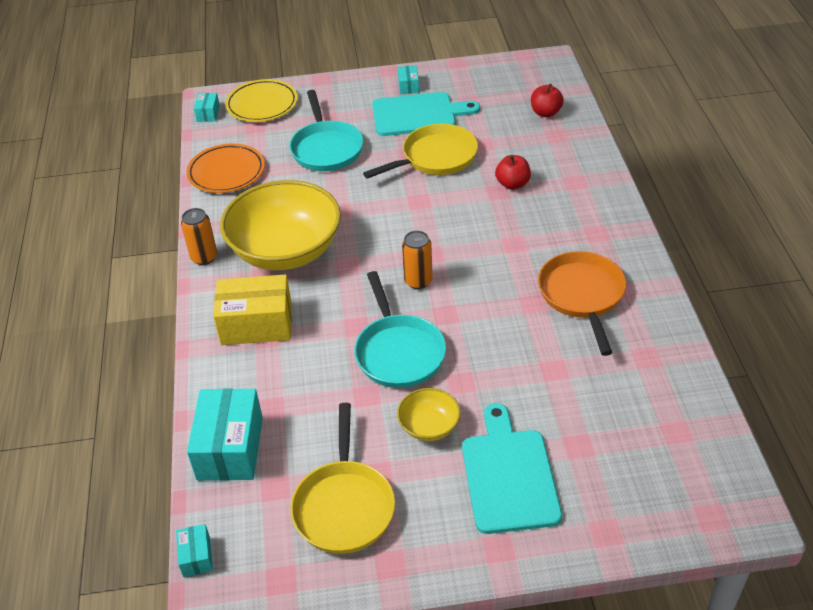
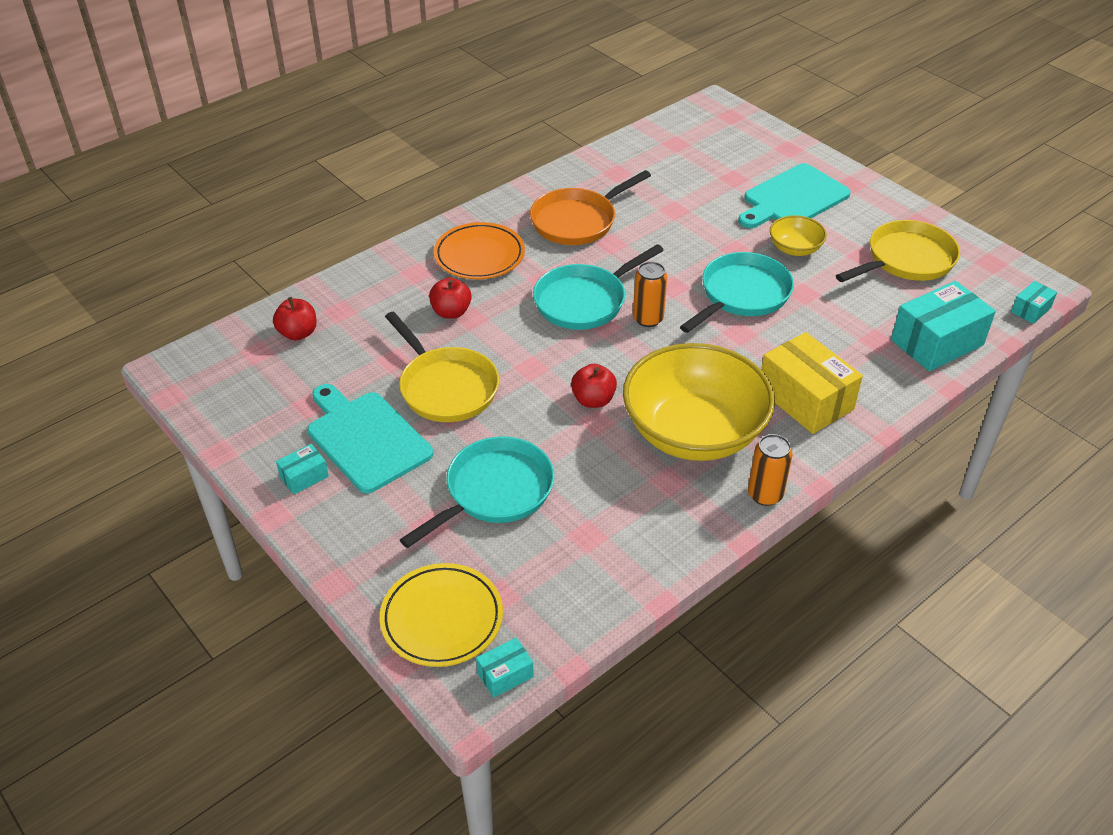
camera: 125 degrees left, 0 degrees up
orange plate [186,143,265,193] -> orange plate moved to [434,222,525,279]
yellow pan [363,124,478,179] -> yellow pan turned 150 degrees counterclockwise [385,311,499,422]
none -> turquoise pan [533,244,664,330]
none -> red apple [571,364,617,408]

